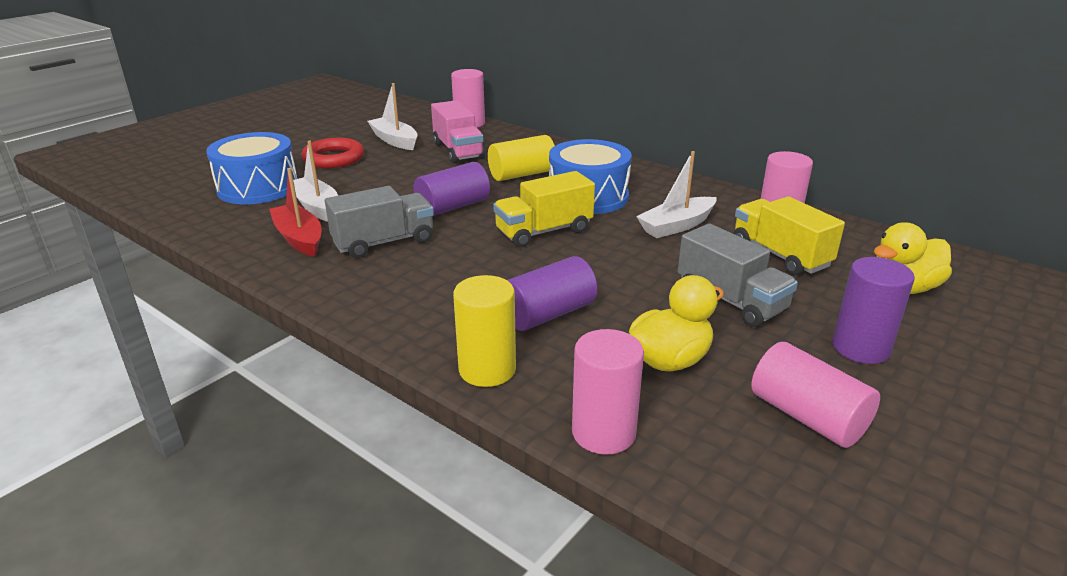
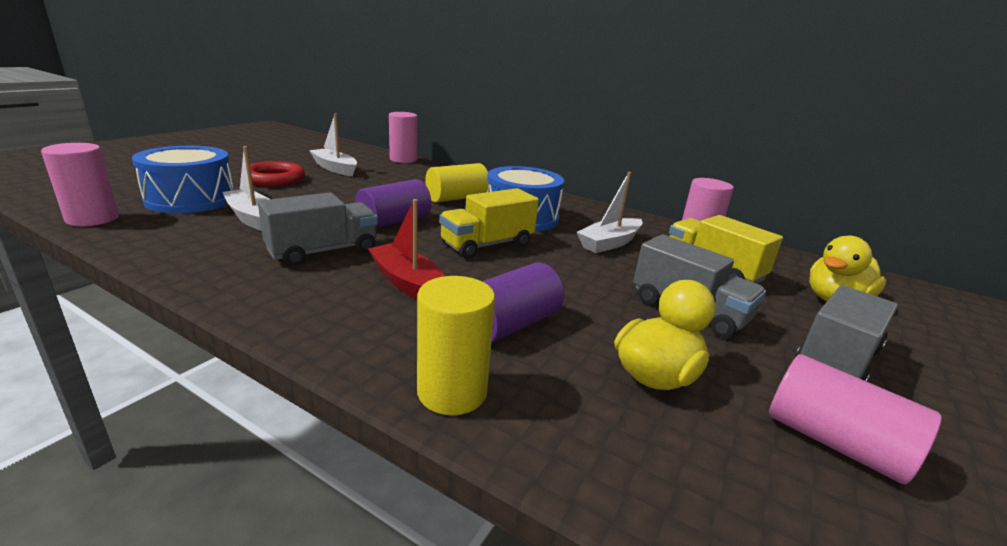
camera: 10 degrees left, 5 degrees down
red boat [269,168,321,257] -> red boat moved to [368,199,444,299]
pink truck [431,100,485,163] -> none
pink cylinder [572,329,644,455] -> pink cylinder moved to [41,143,119,226]
purple cylinder [832,257,915,364] -> grey truck [795,285,898,382]

